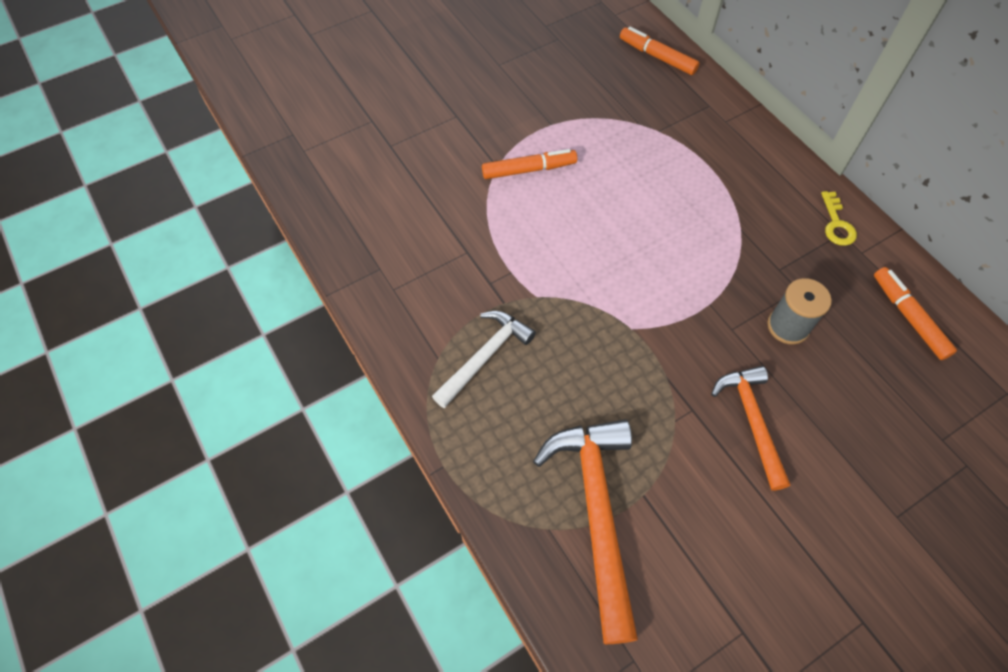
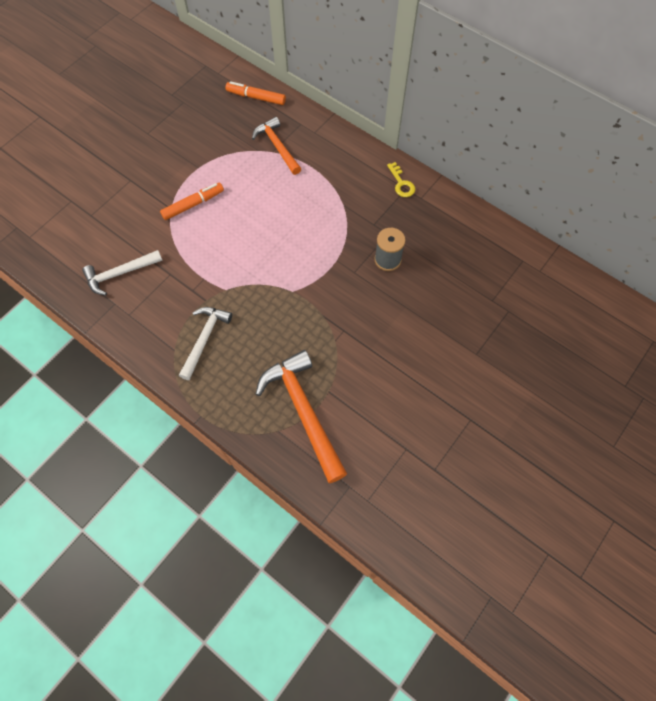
camera: 20 degrees left, 5 degrees up
orange hammer [711,366,790,491] -> orange hammer moved to [252,117,301,175]
orange marker [874,267,957,360] -> none
none -> white hammer [82,250,163,296]

